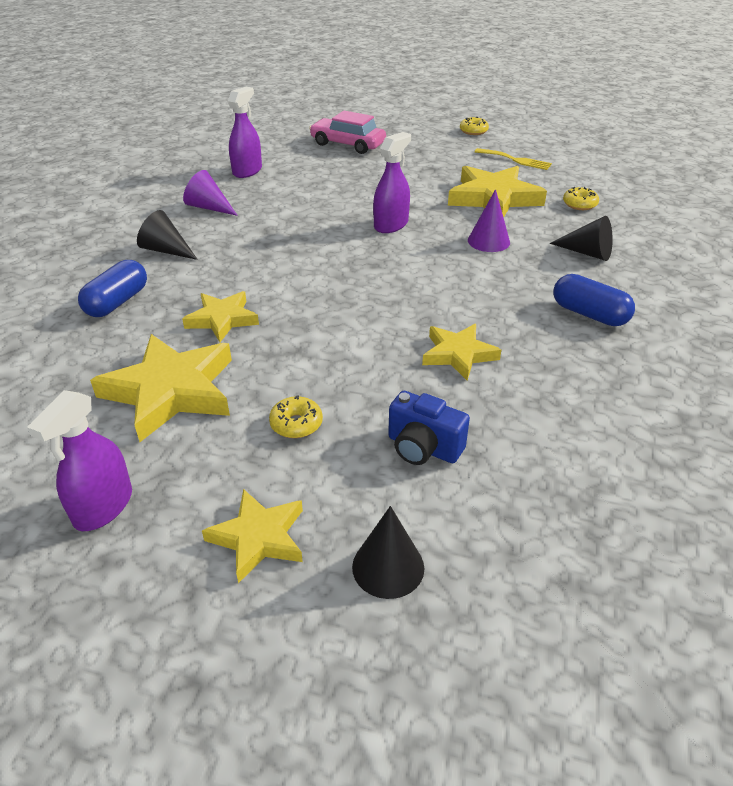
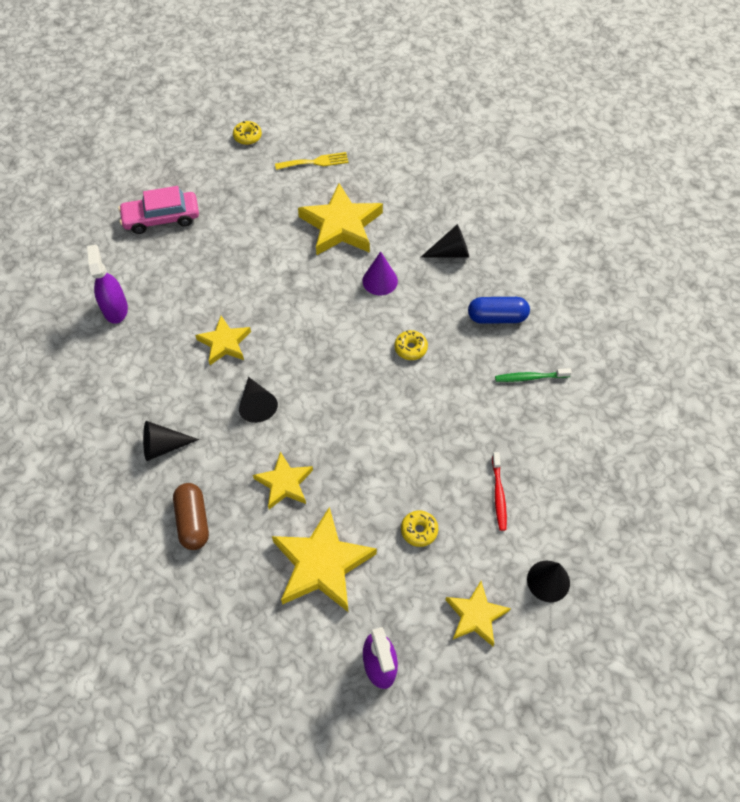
camera: 40 degrees left, 20 degrees up
blue capsule [78,260,147,317] -> brown capsule [173,483,209,550]
purple cone [183,170,238,216] -> none
purple spray bottle [373,132,411,233] -> none
blue camera [388,391,470,465] -> red toothbrush [492,452,507,531]
yellow star [422,324,501,381] -> yellow star moved to [195,316,251,365]
yellow donut [563,187,599,210] -> yellow donut moved to [395,330,428,360]
none -> black cone [239,377,278,423]
none -> green toothbrush [495,368,572,382]

